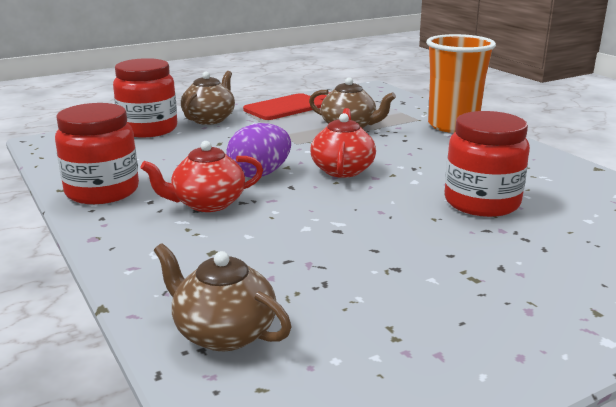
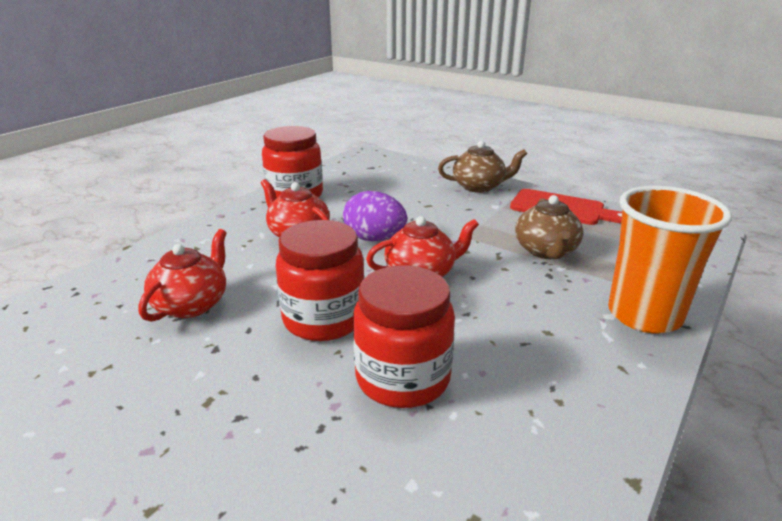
camera: 65 degrees right, 5 degrees up
red jar [113,58,177,138] -> red jar moved to [276,220,365,341]
brown teapot [154,243,291,351] -> none
none -> red teapot [139,229,227,322]

